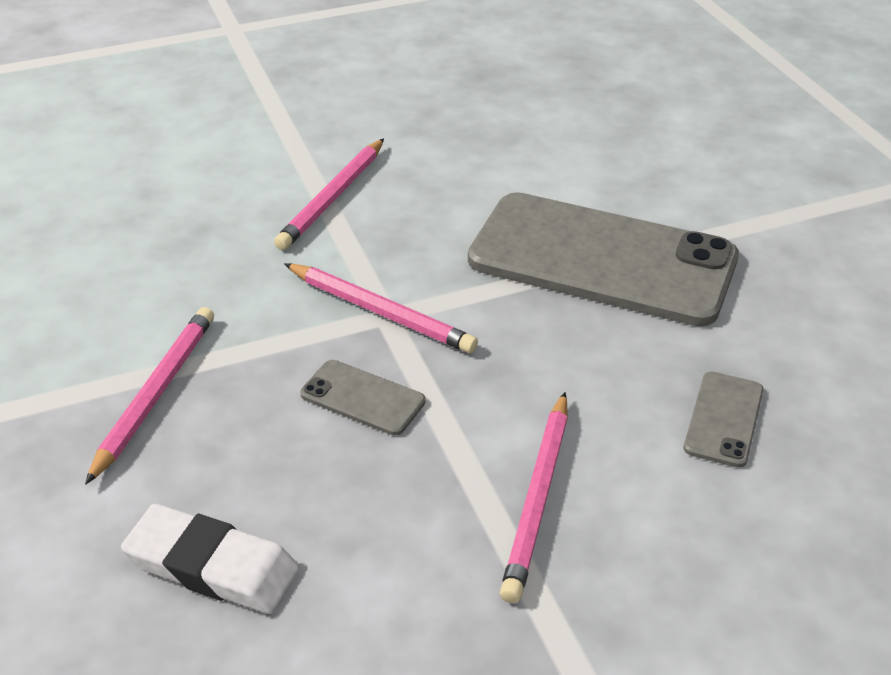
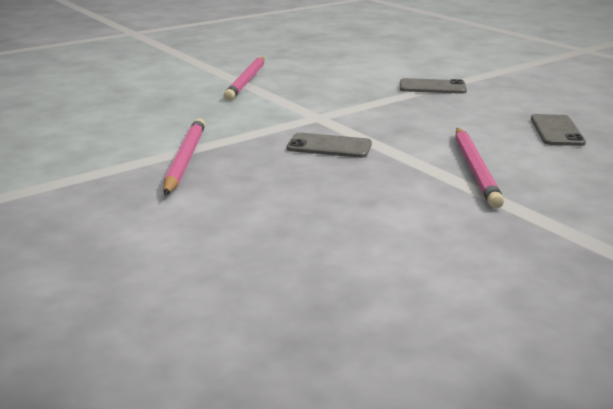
camera: 15 degrees left, 15 degrees down
white eraser [121,504,299,614] -> none
pink pencil [284,263,478,353] -> none
grey phone [468,192,739,326] -> grey phone [400,78,467,94], size x0.41

